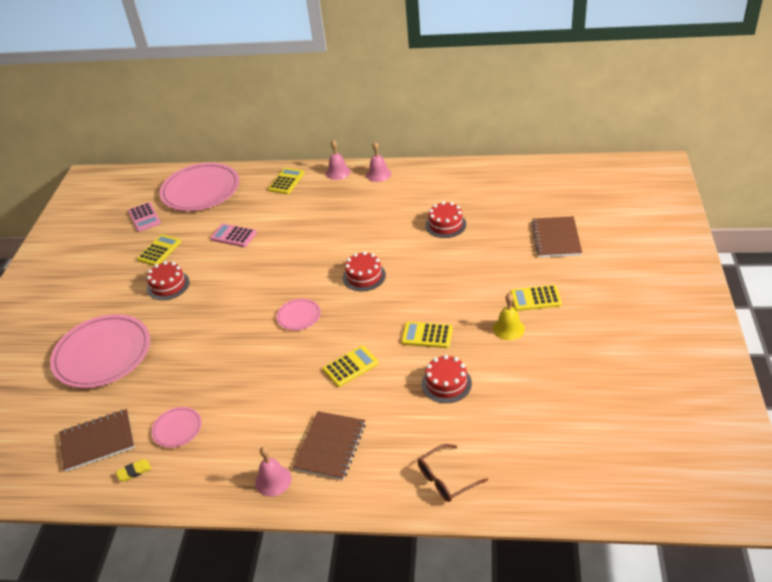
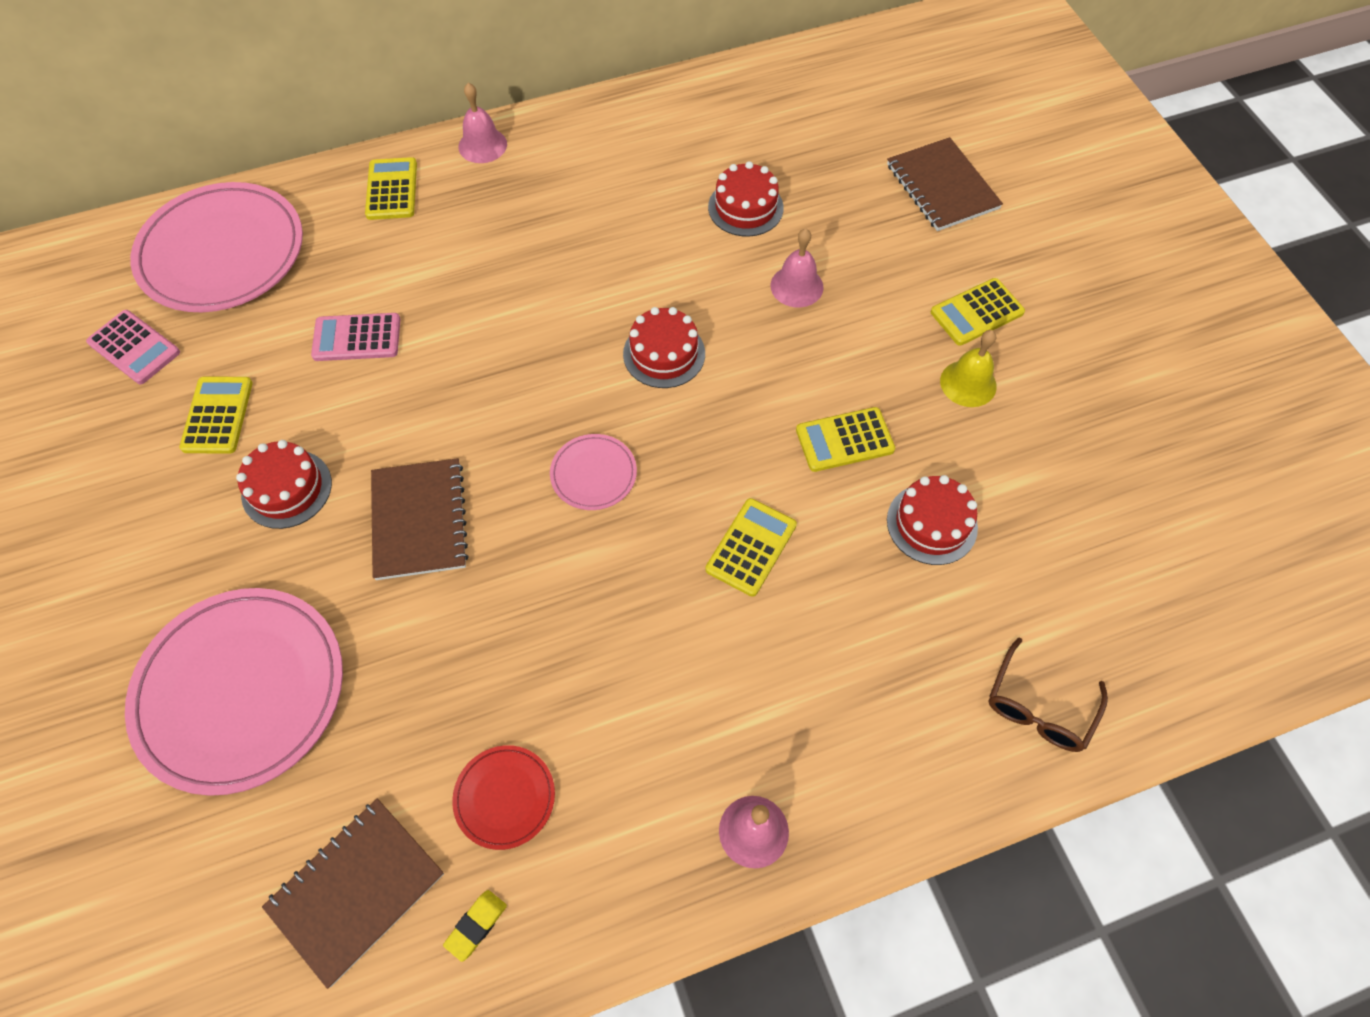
camera: 30 degrees left, 20 degrees up
pink plate [151,407,202,448] -> red plate [452,745,555,850]
brown notebook [293,411,366,480] -> brown notebook moved to [371,458,469,580]
pink bell [366,142,391,182] -> pink bell moved to [770,228,823,307]

